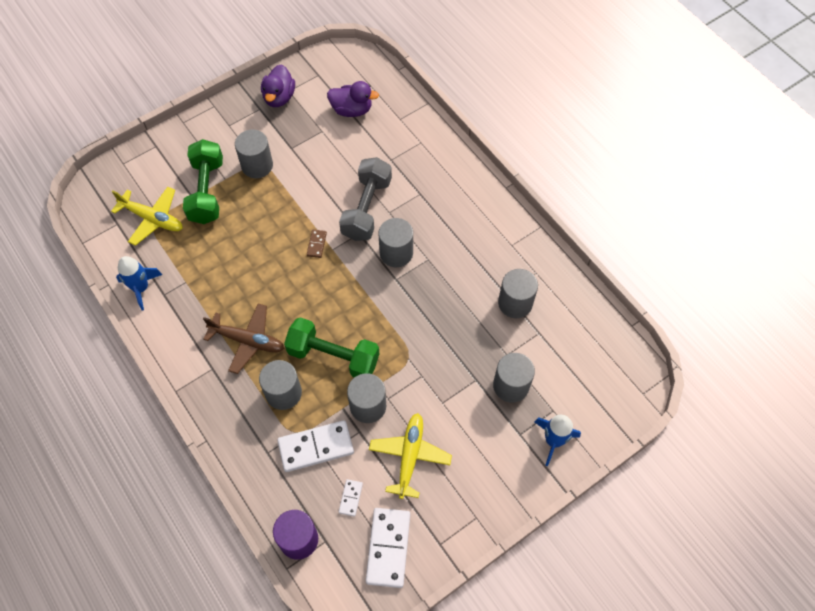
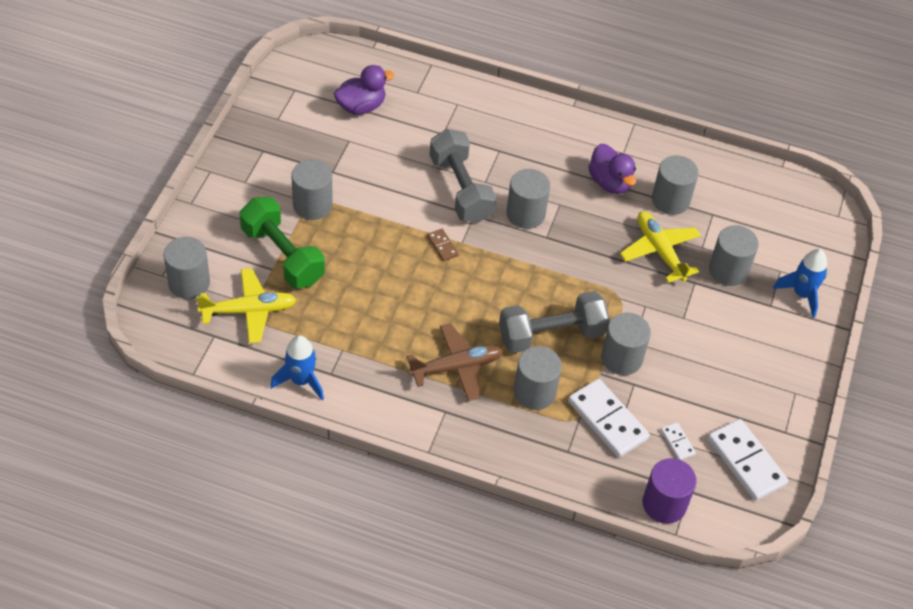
camera: 40 degrees left, 10 degrees down
purple duck [261,65,295,107] -> purple duck moved to [588,144,636,194]
white domino [277,420,354,472] -> white domino turned 75 degrees counterclockwise [568,379,650,457]
green dumbbell [284,317,379,378] -> grey dumbbell [499,291,610,353]
yellow plane [369,413,452,499] -> yellow plane moved to [620,211,701,283]
none -> grey cylinder [164,237,210,299]

